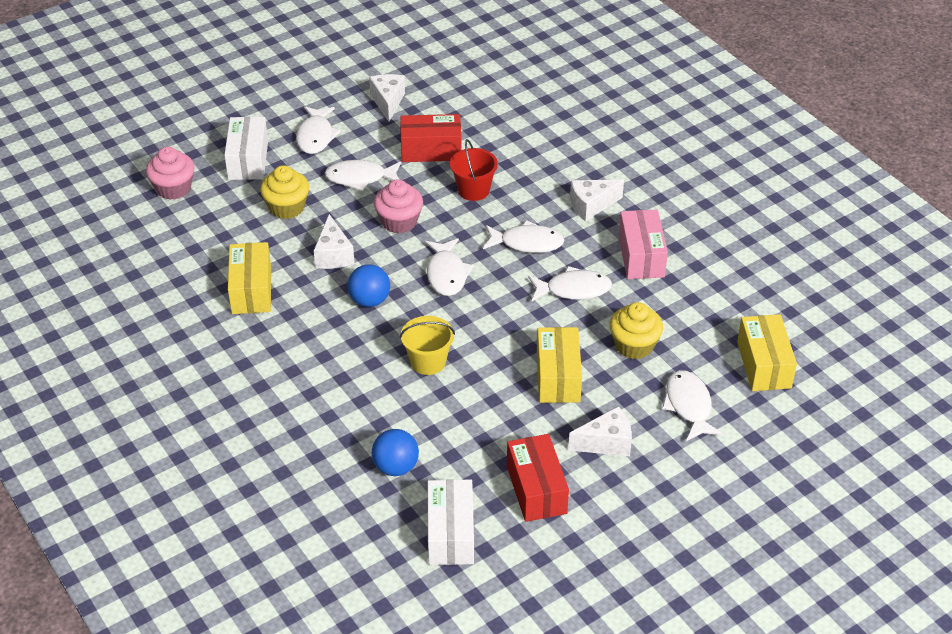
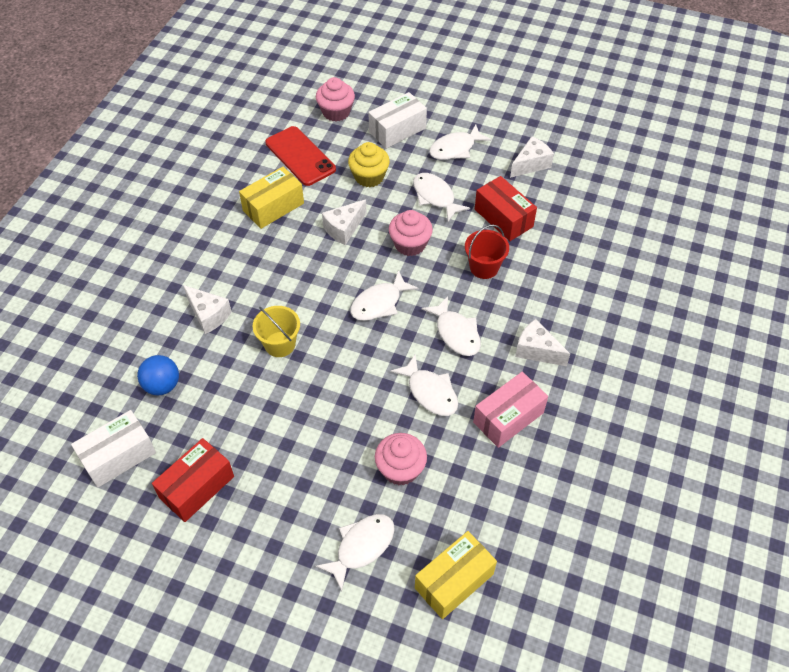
camera: 55 degrees right, 10 degrees up
blue ball [348,264,390,307] -> none
yellow box [537,327,582,403] -> none
white cheese [568,406,632,456] -> white cheese moved to [183,285,232,334]
yellow cupcake [610,302,663,359] -> pink cupcake [375,433,427,486]
none -> red phone [265,126,336,186]

